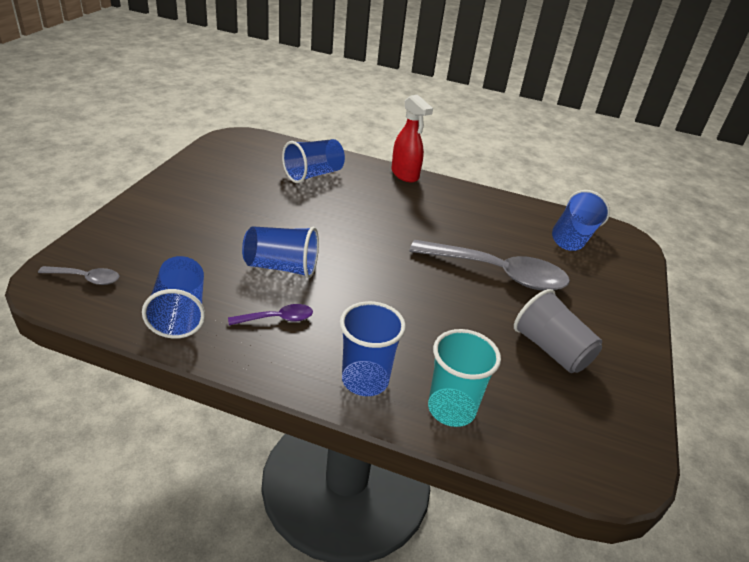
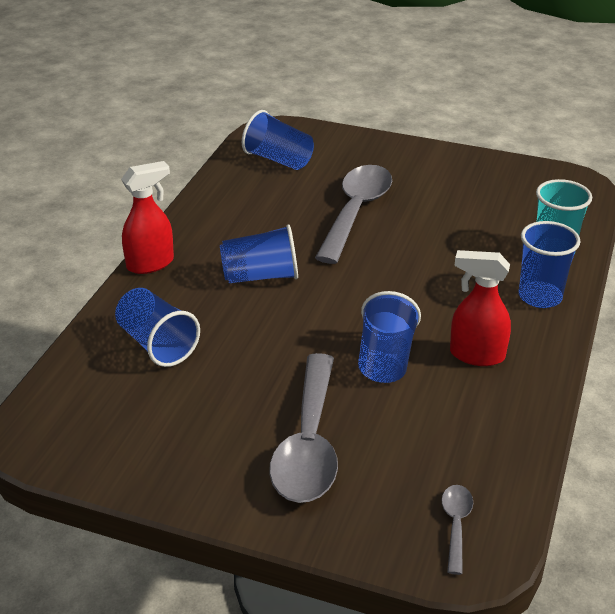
camera: 85 degrees left, 0 degrees up
blue cup [142,256,205,339] -> blue cup moved to [220,224,298,283]
purple spoon [228,304,313,325] -> red spray bottle [450,250,511,366]
grey cup [514,289,602,373] -> none
none -> grey spoon [269,353,338,503]

